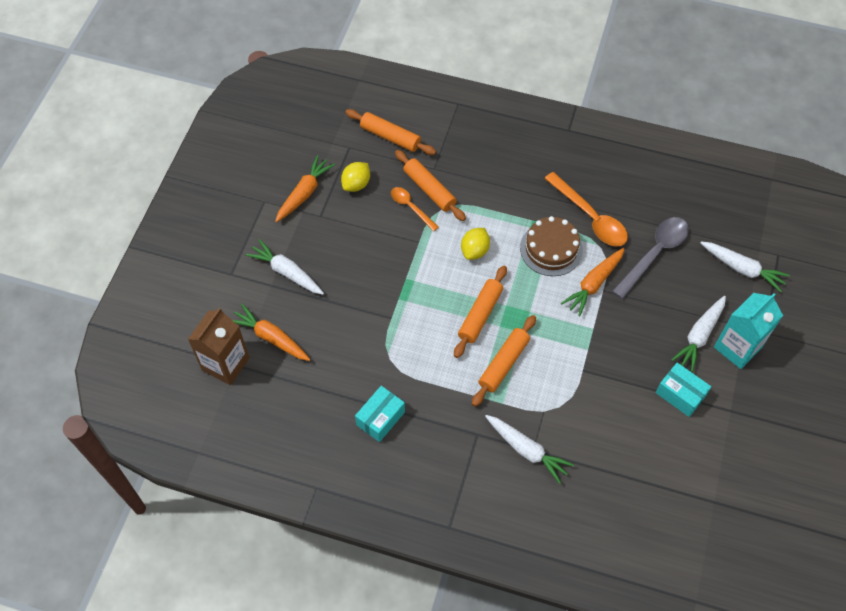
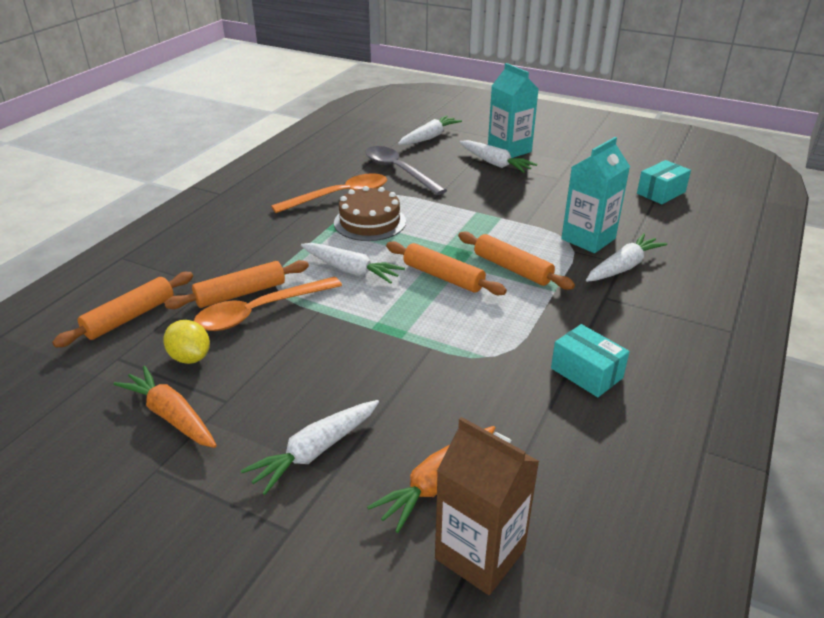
camera: 80 degrees left, 25 degrees down
orange spoon [391,187,439,231] -> orange spoon [194,276,342,331], size x1.72
yellow lemon [461,228,490,260] -> white carrot [301,243,405,284]
orange carrot [561,248,624,317] -> none
turquoise box [656,363,711,417] -> turquoise box moved to [637,160,691,204]
none -> turquoise carton [561,137,630,253]

